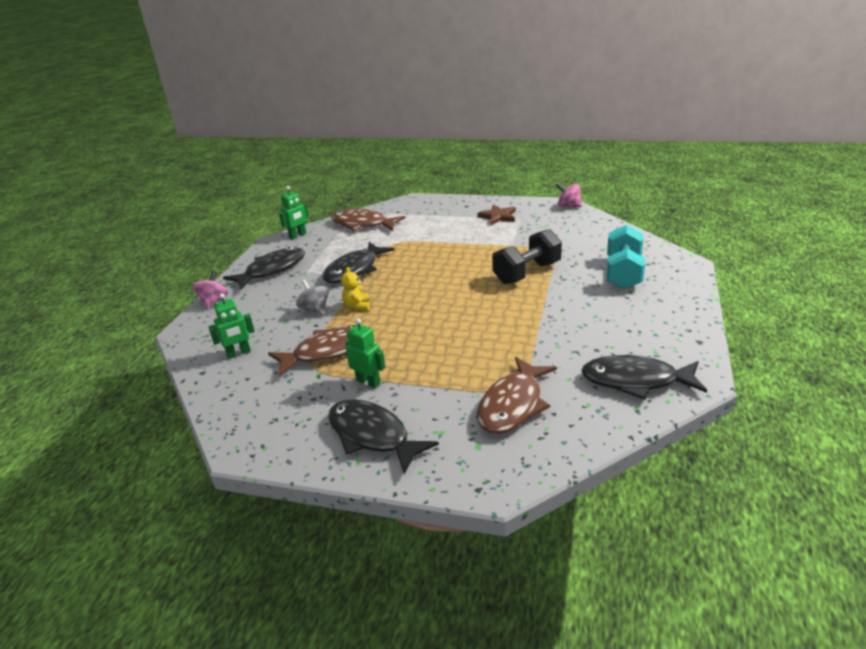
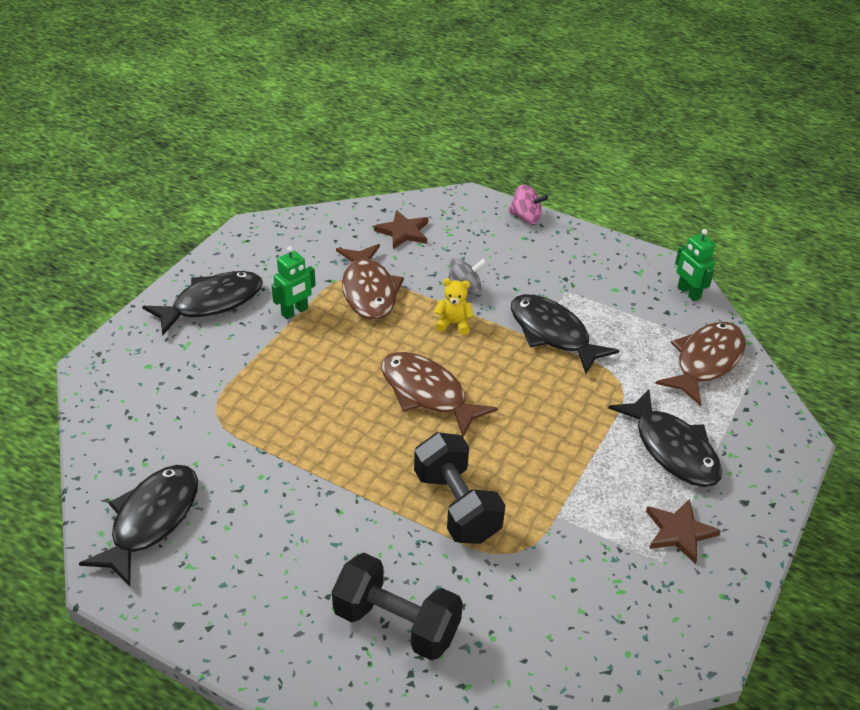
camera: 100 degrees right, 10 degrees up
green robot [209,293,255,359] -> brown star [374,210,428,249]
black fish [223,247,305,290] -> black fish moved to [608,389,722,487]
brown fish [477,357,557,434] -> brown fish moved to [381,352,498,437]
pink spinning top [556,183,582,207] -> none
turquoise dumbbell [607,225,645,289] -> black dumbbell [332,553,463,661]

